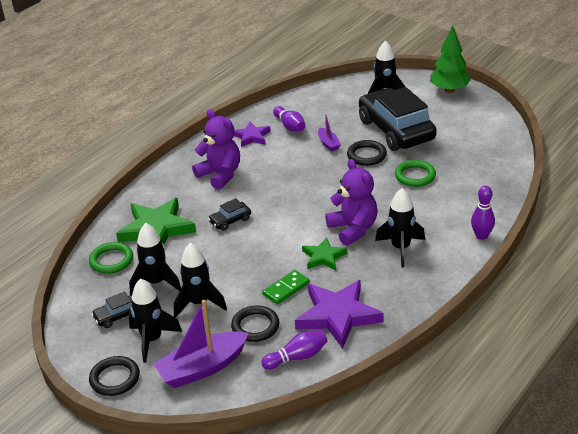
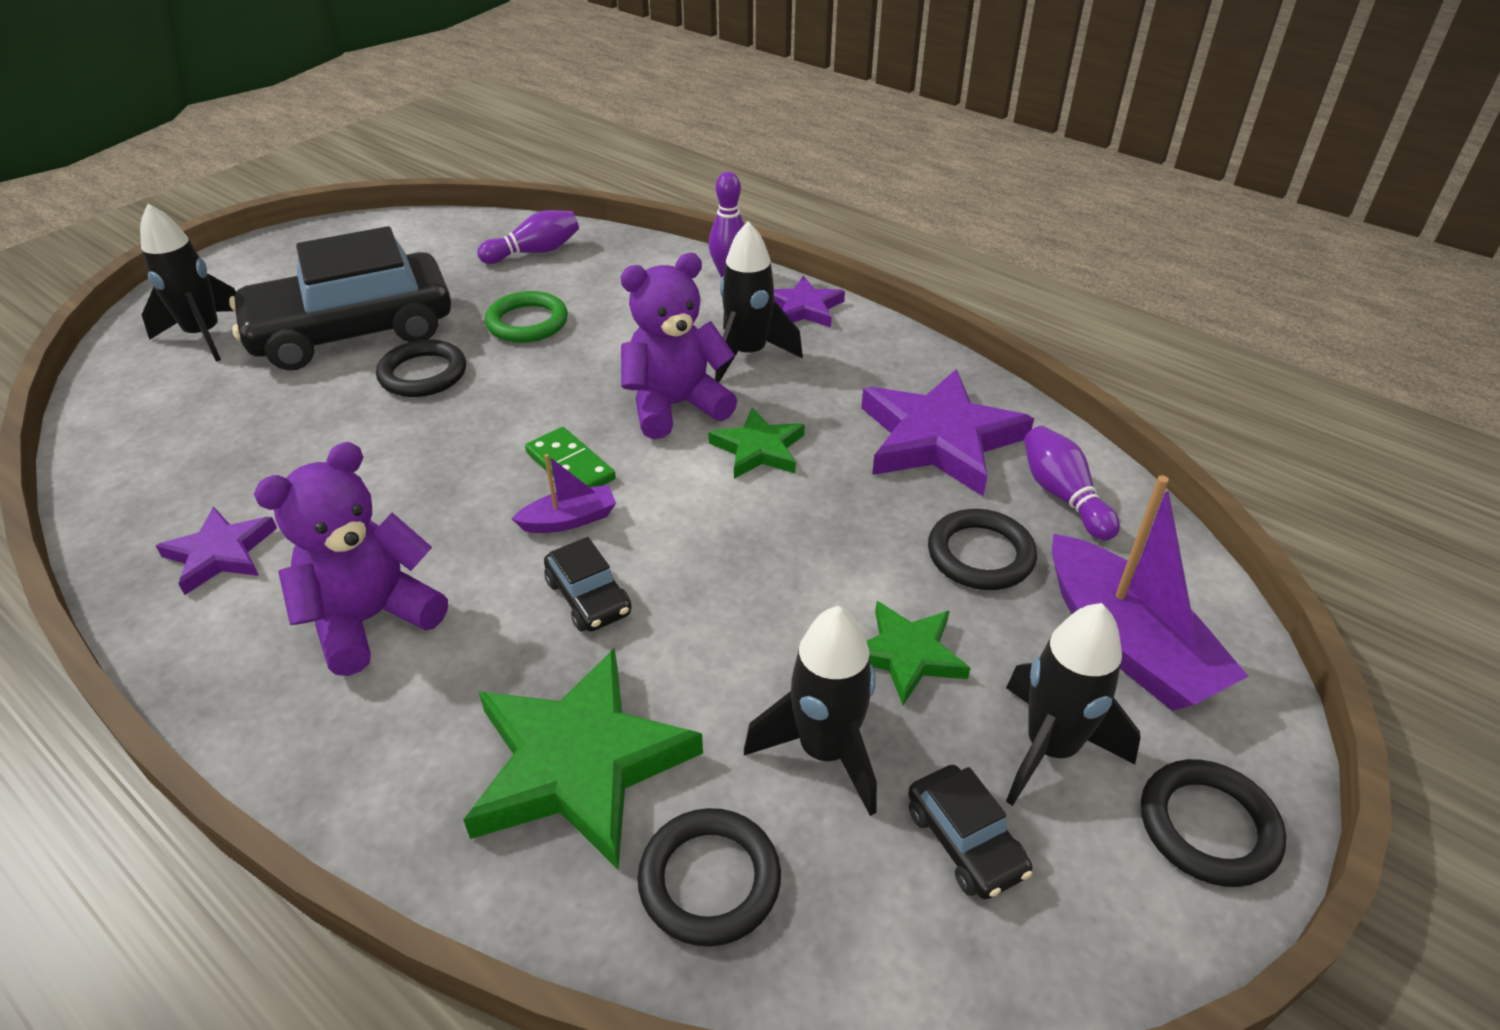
camera: 90 degrees left, 5 degrees up
green ring [89,242,133,274] -> black ring [638,808,781,947]
black rocket [174,242,227,318] -> green star [866,601,970,705]
green domino [262,270,310,304] -> green domino moved to [525,427,616,487]
purple bowling pin [273,106,306,132] -> purple bowling pin moved to [477,210,579,264]
purple boat [318,114,341,151] -> purple boat moved to [512,454,616,533]
green tree [430,25,471,93] -> none
none -> purple star [774,276,845,328]

